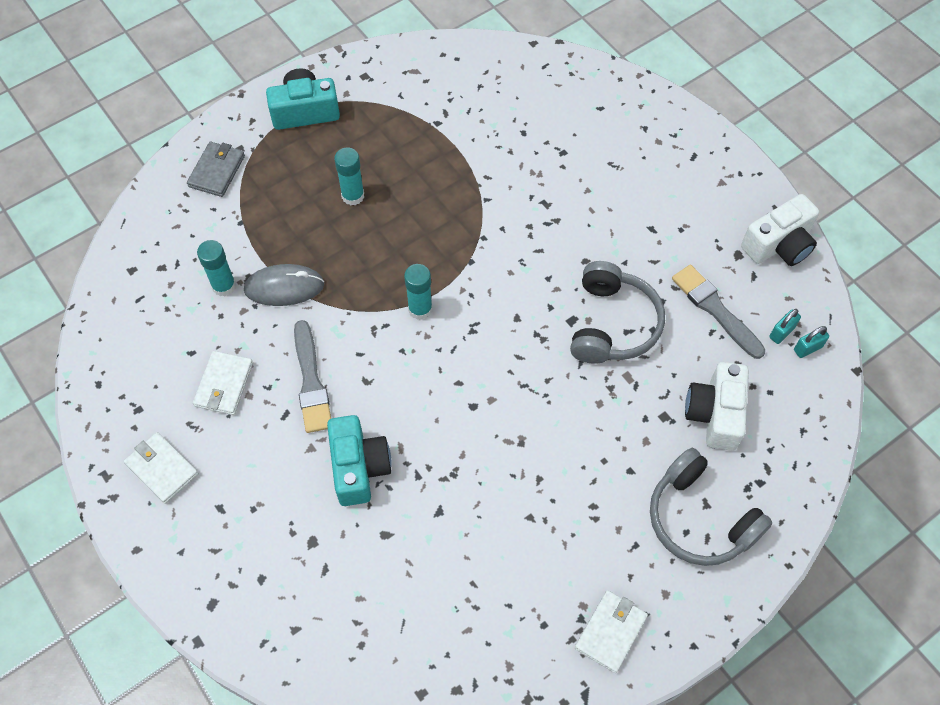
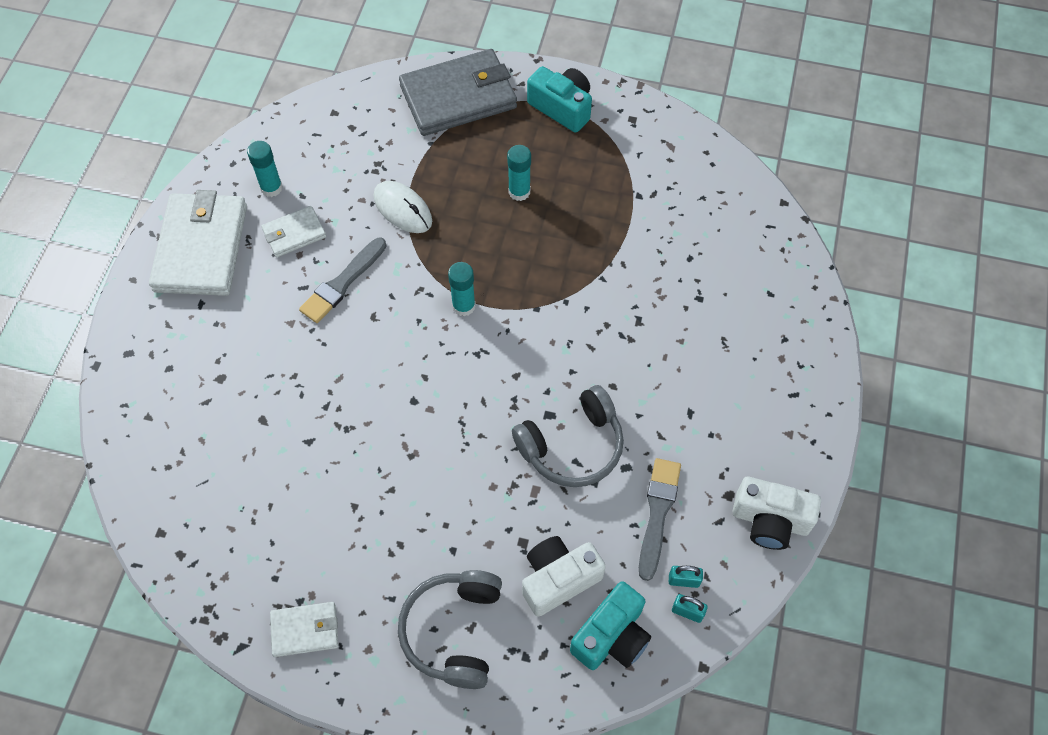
camera: 50 degrees right, 0 degrees up
white wallet [124,432,199,504] -> white wallet [149,190,247,296], size x1.99
grey wallet [187,142,245,197] -> grey wallet [399,49,517,136], size x1.99
turquoise glue stick [197,240,236,296] -> turquoise glue stick moved to [247,141,283,197]
grey mouse [244,264,324,306] -> white mouse [373,181,432,233]
turquoise camera [327,415,392,506] -> turquoise camera moved to [570,581,651,670]

